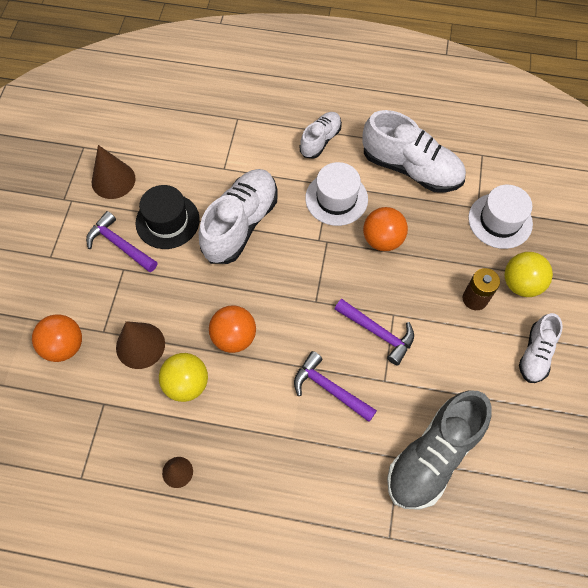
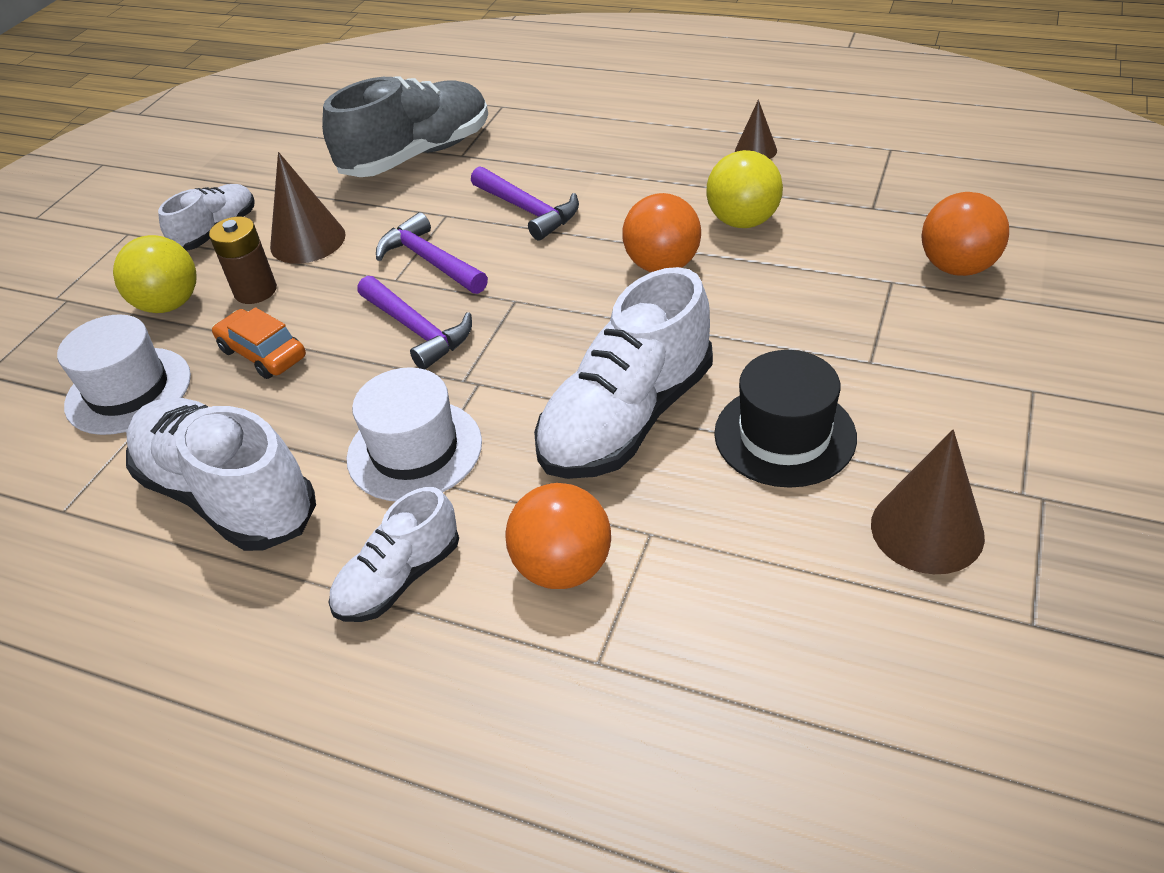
camera: 165 degrees left, 20 degrees down
purple hammer [86,211,158,272] -> purple hammer moved to [357,276,472,370]
brown cone [116,321,165,369] -> brown cone moved to [270,152,346,264]
orange ball [363,207,408,251] -> orange ball moved to [505,483,611,589]
none -> orange car [212,307,306,379]

